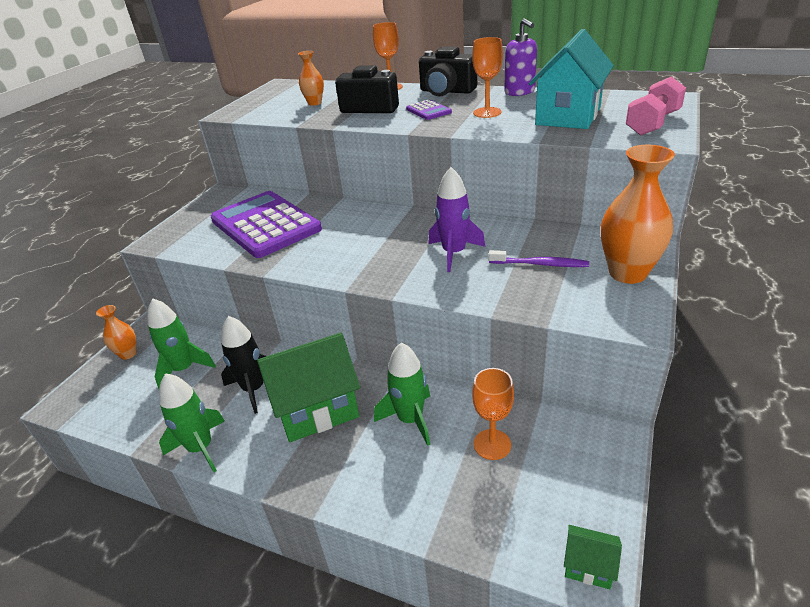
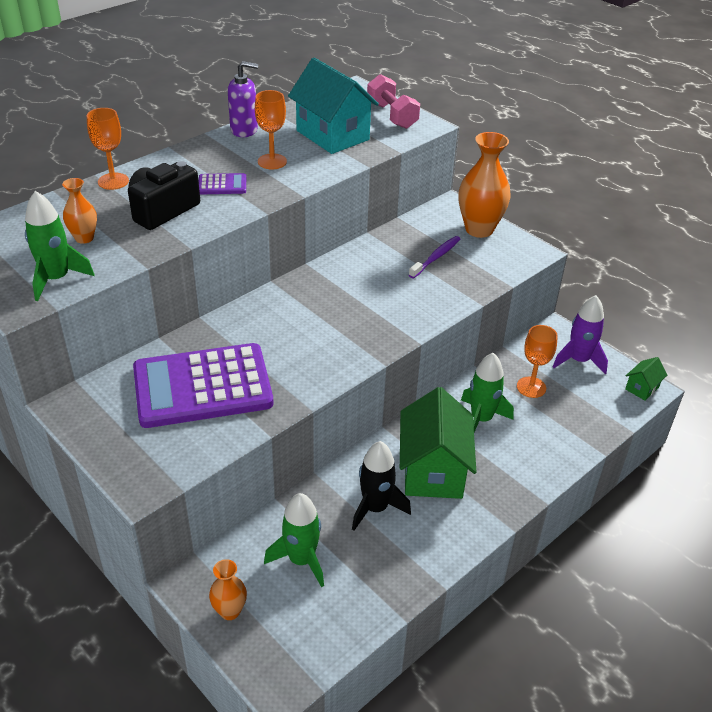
camera: 70 degrees left, 5 degrees up
green rocket [159,373,225,473] -> green rocket moved to [25,191,95,301]
black camera [419,47,477,96] -> none
purple rocket [428,167,485,272] -> purple rocket moved to [553,295,608,374]

